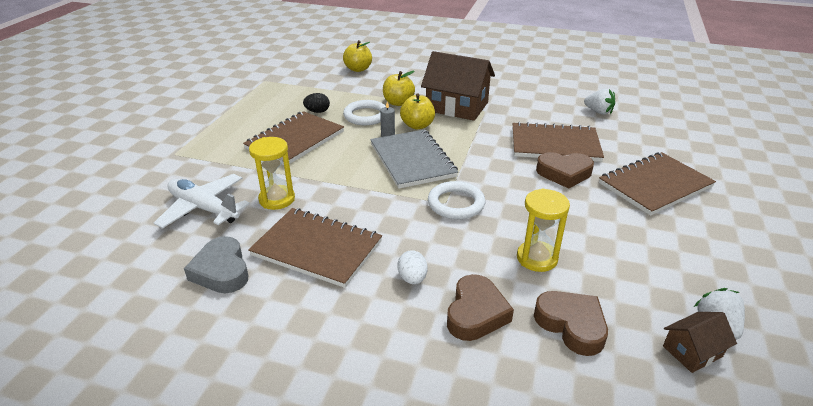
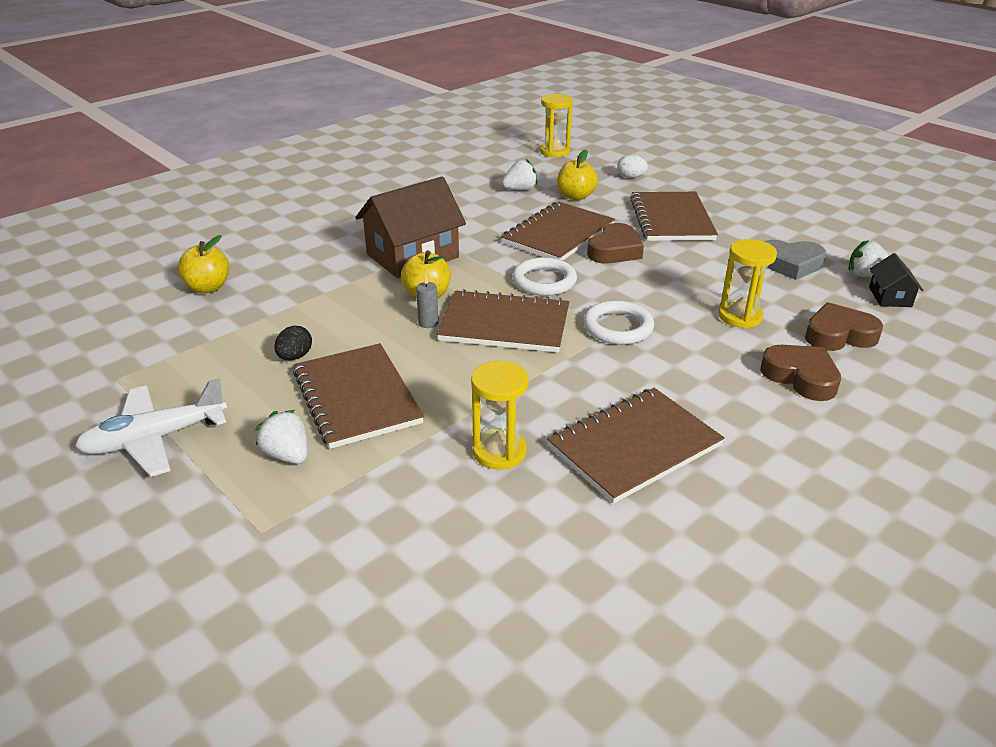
camera: 60 degrees left, 0 degrees up
white plane [154,174,250,229] -> white plane moved to [75,378,227,477]
grey heart [184,236,248,293] -> grey heart moved to [764,240,826,280]
white ring [343,100,386,125] -> white ring moved to [512,257,577,296]
grey notebook [370,129,458,189] -> brown notebook [437,289,569,352]
yellow apple [383,71,415,106] -> yellow apple moved to [557,150,598,200]
white egg [397,250,428,284] -> white egg moved to [617,155,648,178]
brown house [663,312,737,373] -> black house [869,253,924,307]
none -> white strawberry [255,410,308,464]
none -> yellow hourglass [540,94,573,157]

